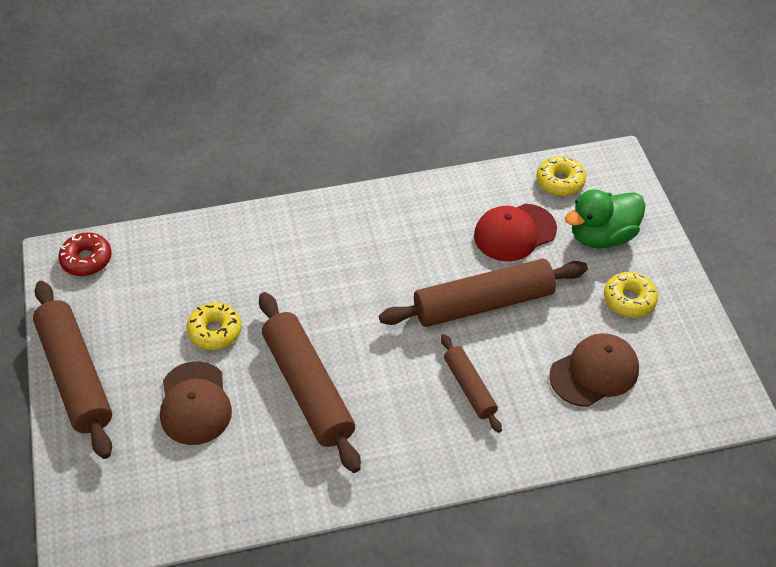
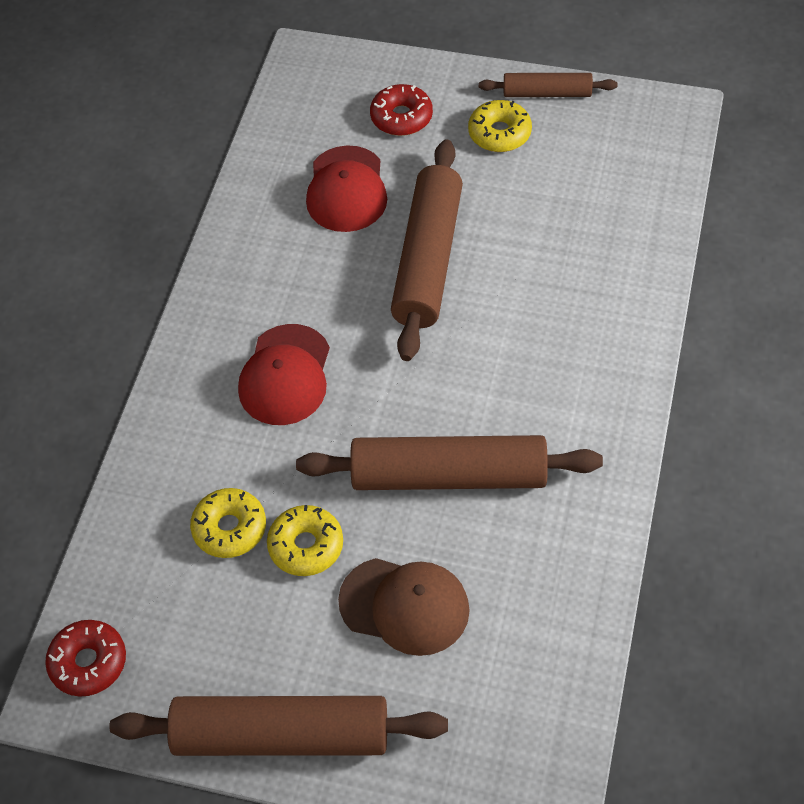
camera: 60 degrees left, 5 degrees up
brown rolling pin [441,334,502,433] -> brown rolling pin moved to [479,73,617,97]
yellow donut [536,156,586,196] -> yellow donut moved to [190,488,266,558]
brown cap [549,333,639,407] -> none
green duck [565,189,646,249] -> red donut [370,84,433,136]
none -> red cap [238,324,330,425]

